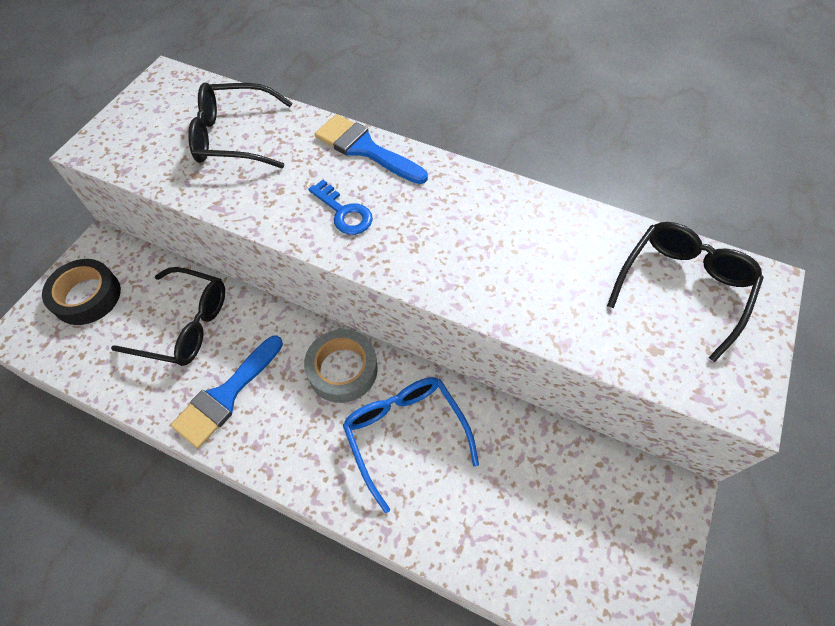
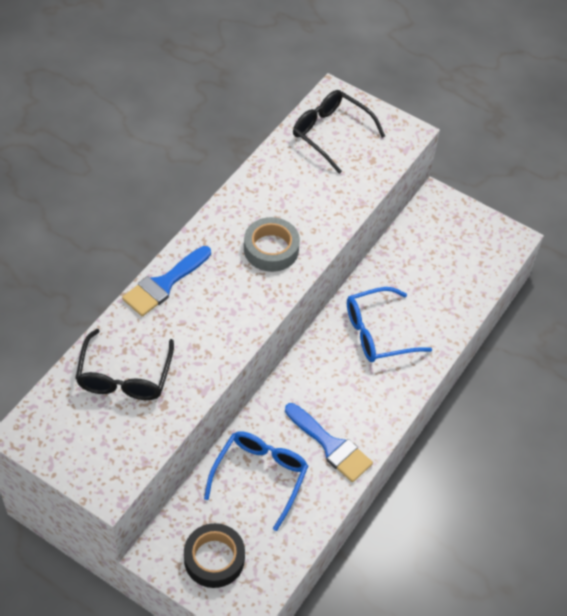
camera: 85 degrees left, 5 degrees down
black glasses [111,267,225,366] -> blue glasses [204,431,308,531]
grey tape [304,329,378,403] -> grey tape moved to [244,217,300,272]
blue key [308,180,373,235] -> none

